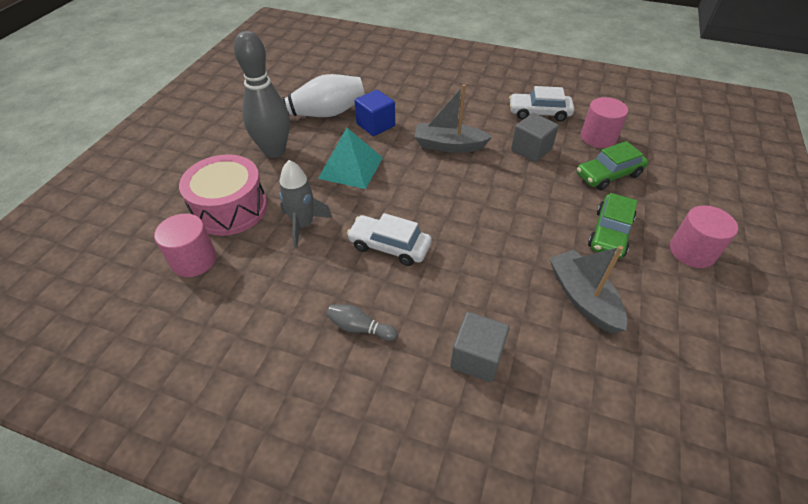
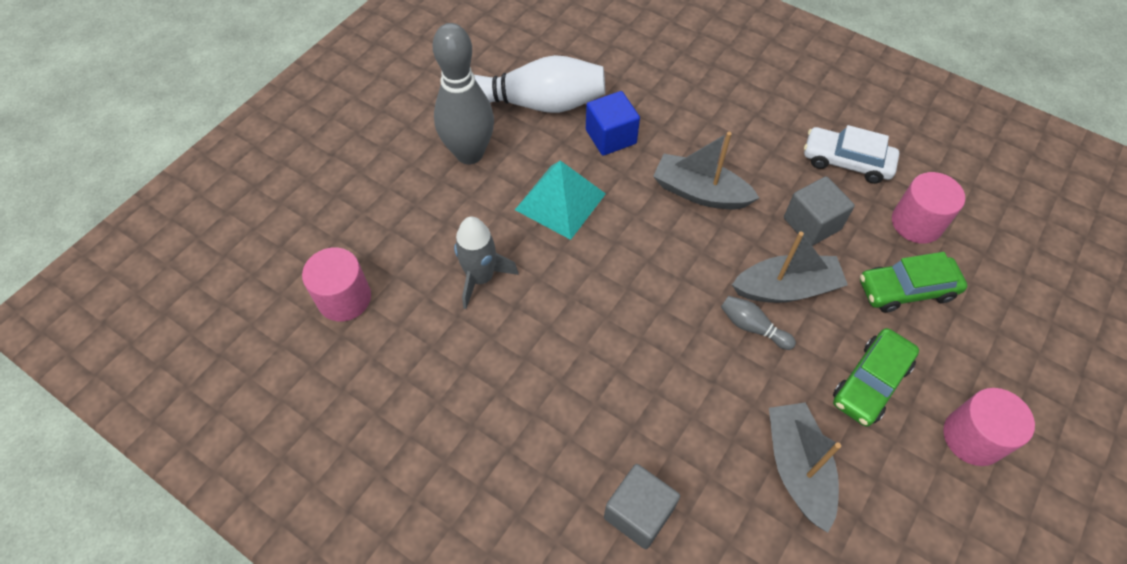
camera: 15 degrees right, 10 degrees up
pink drum [179,154,267,236] -> none
grey bowling pin [326,305,397,341] -> grey bowling pin moved to [721,296,796,350]
white car [347,213,432,266] -> none
none -> grey boat [732,231,848,303]

